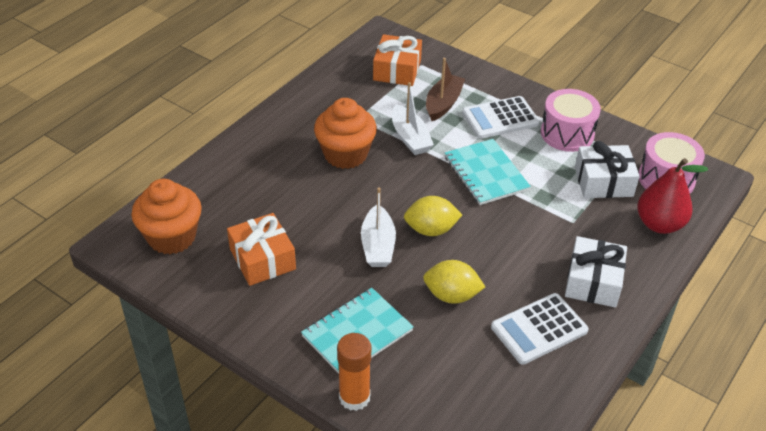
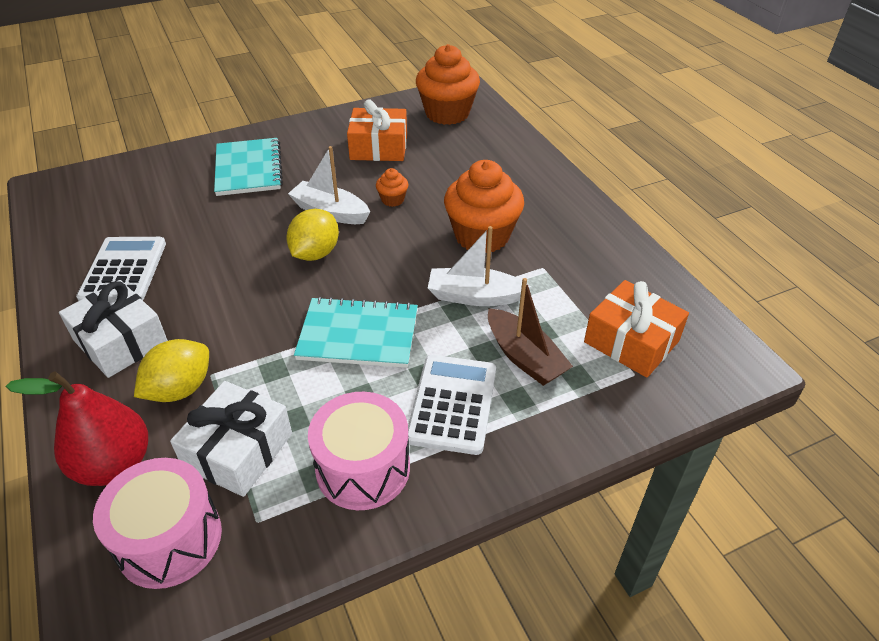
camera: 120 degrees right, 0 degrees up
orange glue stick [337,333,371,411] -> none
yellow lemon [423,260,485,304] -> yellow lemon moved to [134,339,209,402]
none -> orange cupcake [376,168,409,207]

